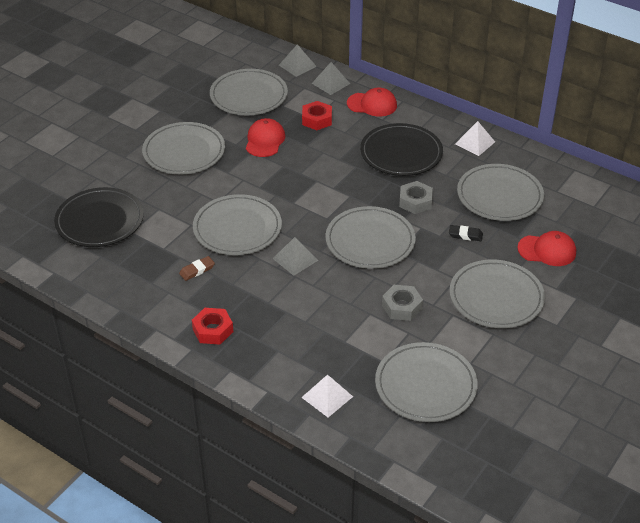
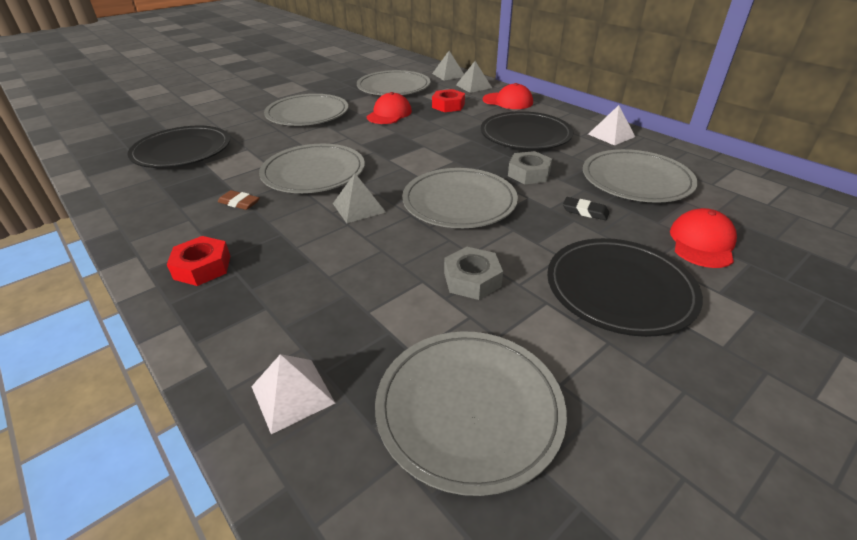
camera: 15 degrees right, 5 degrees down
brown eraser [179,256,215,281] -> brown eraser turned 45 degrees clockwise [218,190,260,210]
grey plate [450,260,545,328] -> black plate [547,238,703,337]
red cap [517,231,576,266] -> red cap turned 90 degrees counterclockwise [670,208,737,268]

